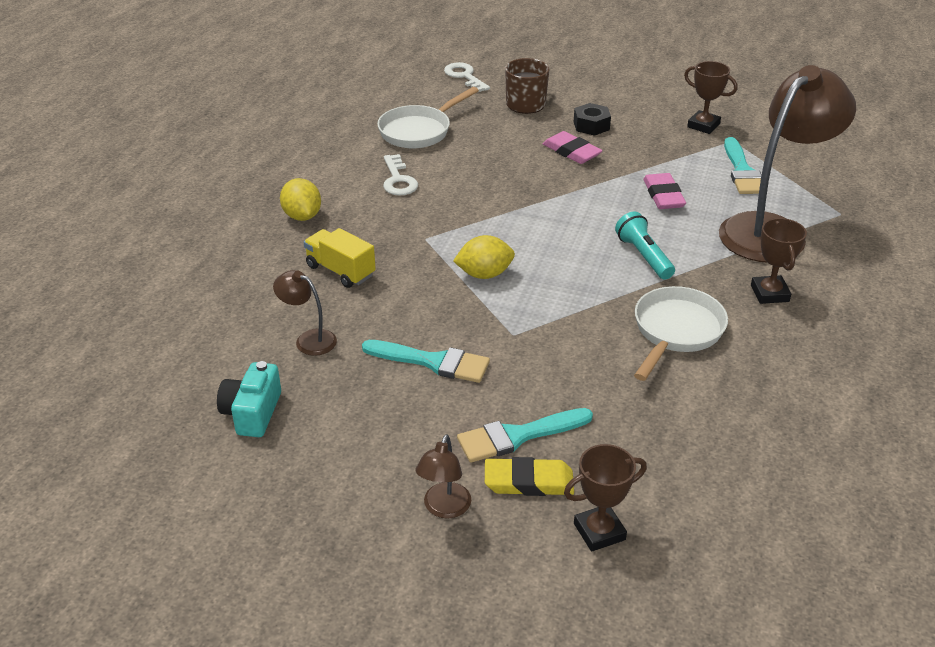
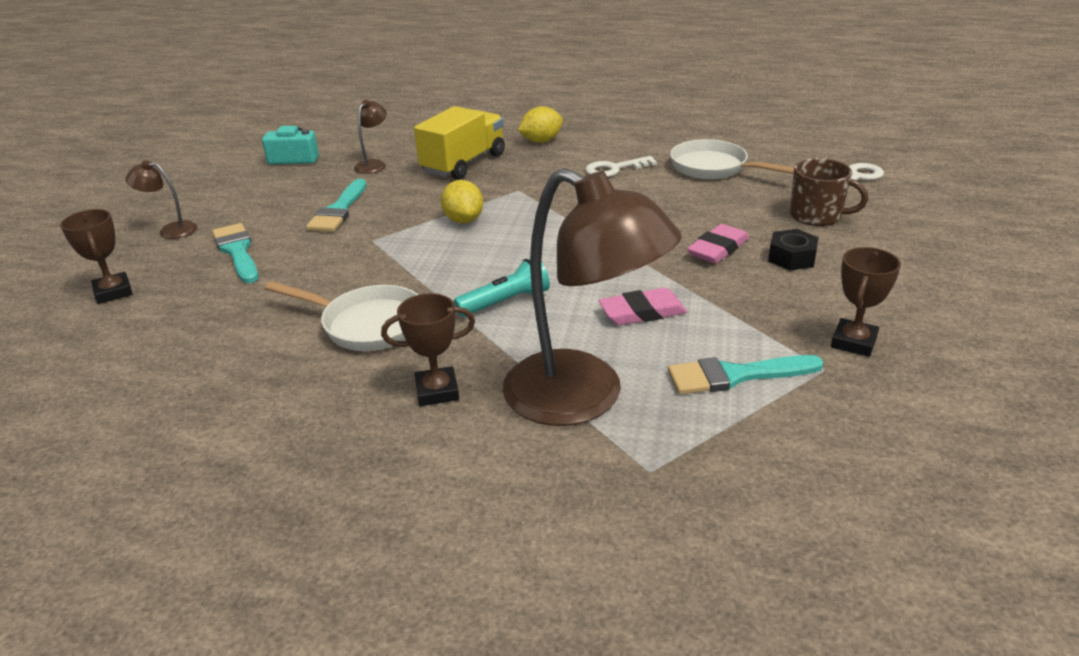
camera: 85 degrees right, 5 degrees down
yellow truck [304,228,376,288] -> yellow truck [414,106,505,180], size x1.53
yellow eraser [485,457,574,496] -> none

